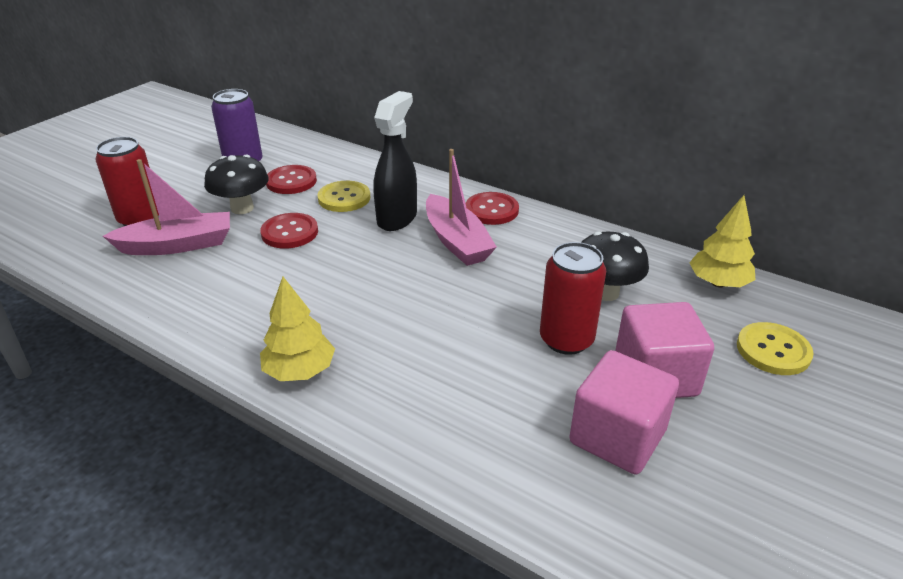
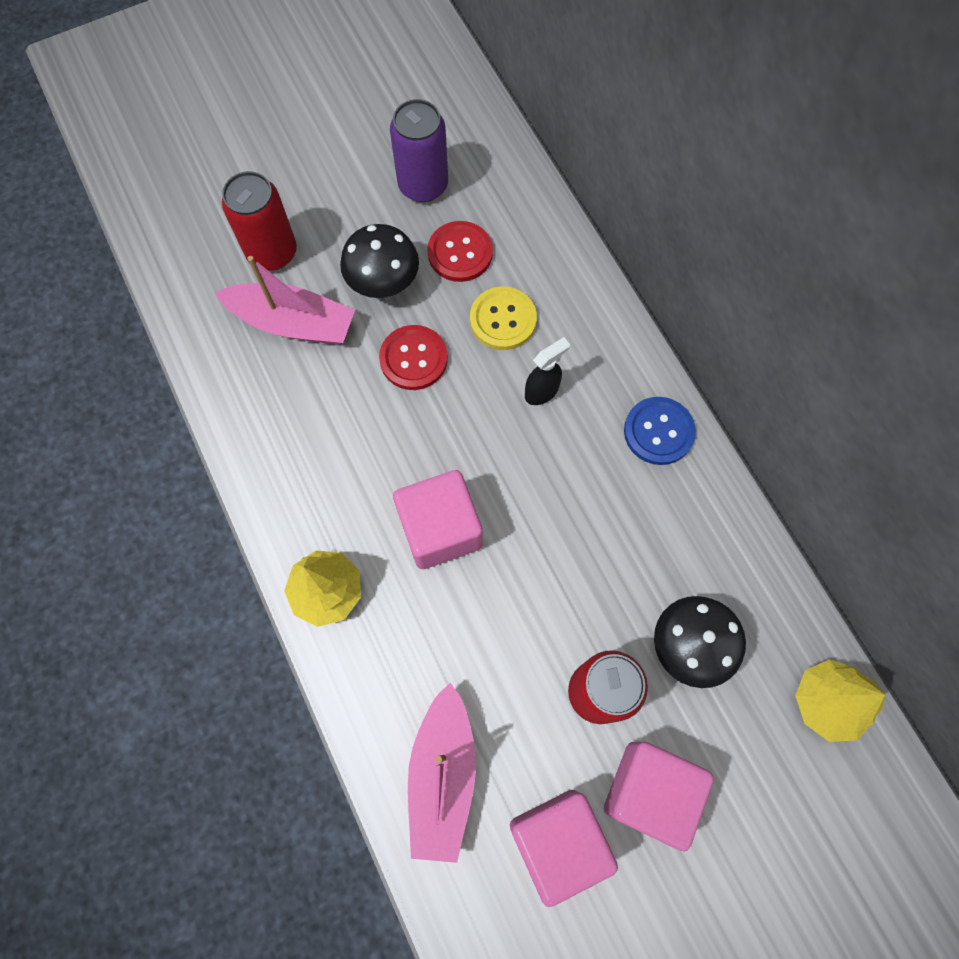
camera: 30 degrees right, 35 degrees up
black spray bottle [373,91,417,231] -> black spray bottle [525,337,570,405], size x0.56
pink boat [426,149,497,266] -> pink boat moved to [408,683,476,863]
red button [466,192,519,225] -> blue button [624,397,696,465]
yellow button [737,322,814,375] -> none
none -> pink cube [393,470,483,569]

